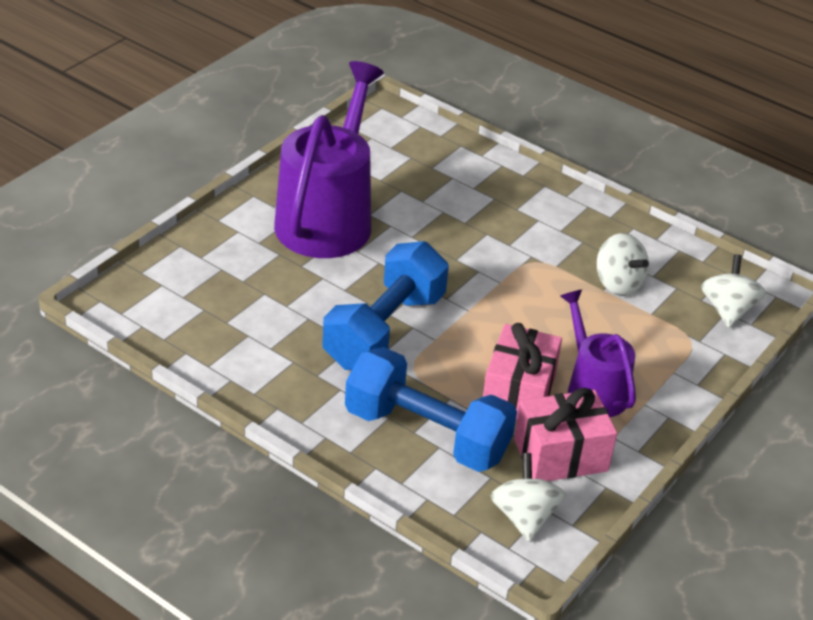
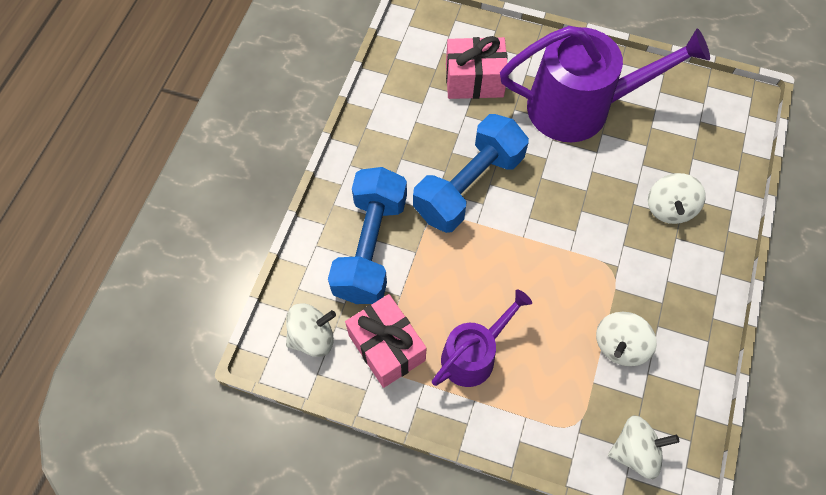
camera: 75 degrees right, 25 degrees up
blue dumbbell [322,241,449,370] -> blue dumbbell turned 60 degrees counterclockwise [413,114,529,233]
pink gift [483,323,562,421] -> pink gift moved to [446,36,508,99]
none -> white spinning top [648,173,706,224]

